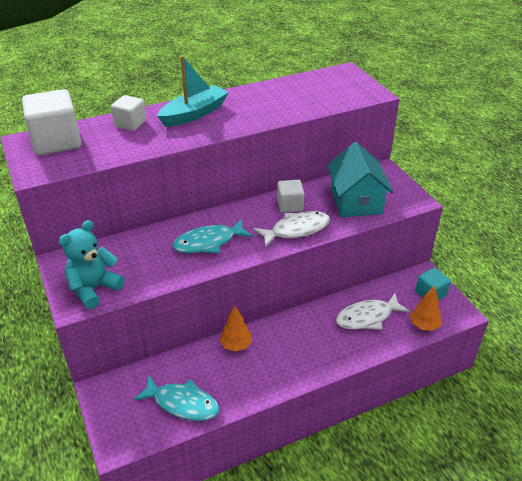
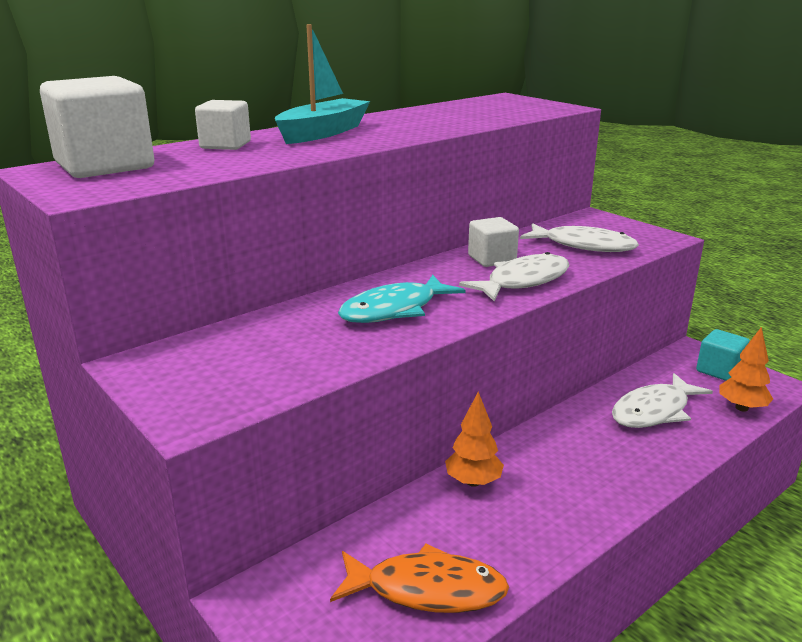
camera: 15 degrees left, 15 degrees down
turquoise teddy bear [58,220,125,309] -> none
turquoise fish [133,375,219,421] -> orange fish [330,544,509,613]
turquoise house [327,142,393,217] -> white fish [520,223,639,252]

